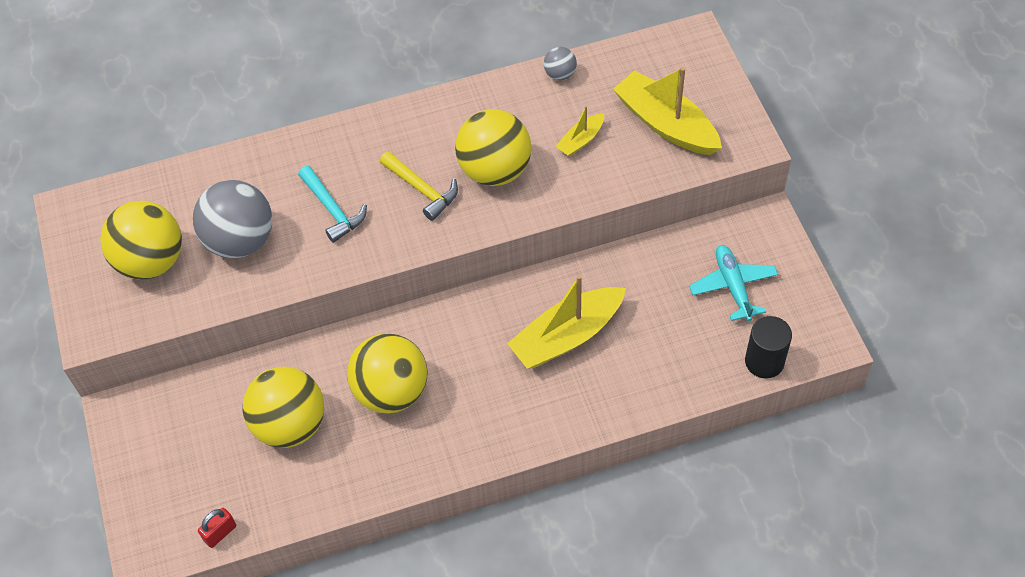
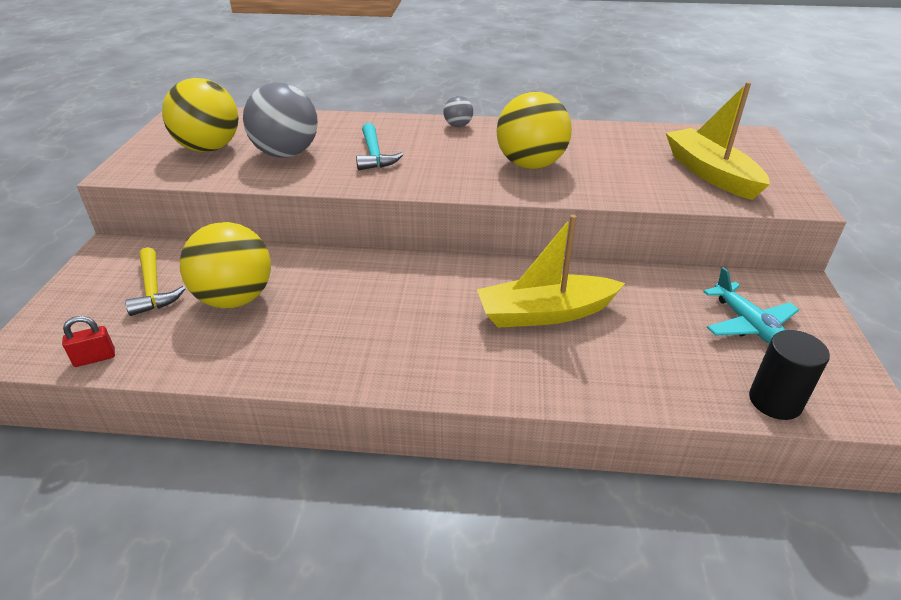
camera: 20 degrees right, 20 degrees down
yellow ball [347,333,428,413] -> none
yellow hammer [380,151,458,221] -> yellow hammer moved to [125,247,186,316]
grey ball [544,47,577,80] -> grey ball moved to [443,96,473,127]
yellow boat [555,106,604,157] -> none
turquoise plane [689,245,778,321] -> turquoise plane turned 150 degrees clockwise [703,267,799,344]

